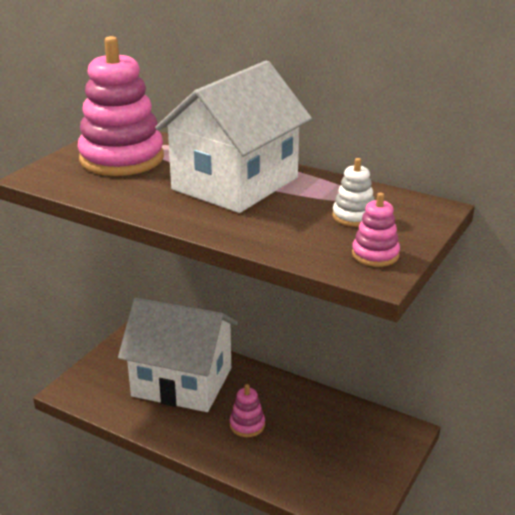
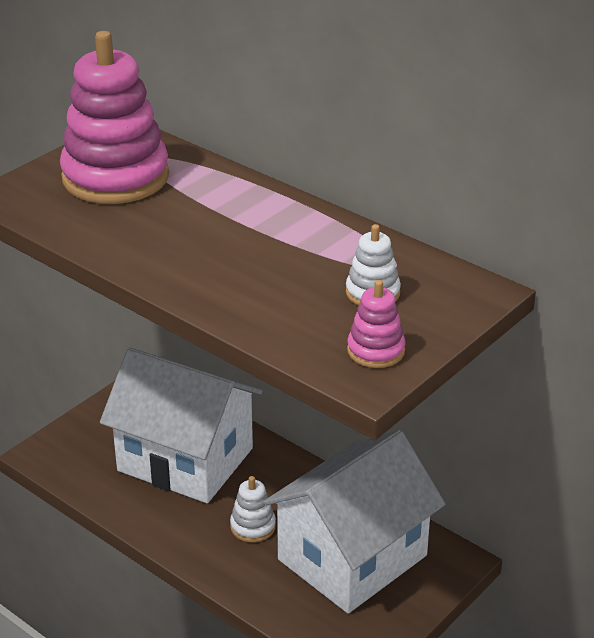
camera: 10 degrees right, 5 degrees up
white house [155,60,312,213] -> white house moved to [264,430,445,614]
pink stacking toy [230,384,265,437] -> white stacking toy [230,476,276,542]

